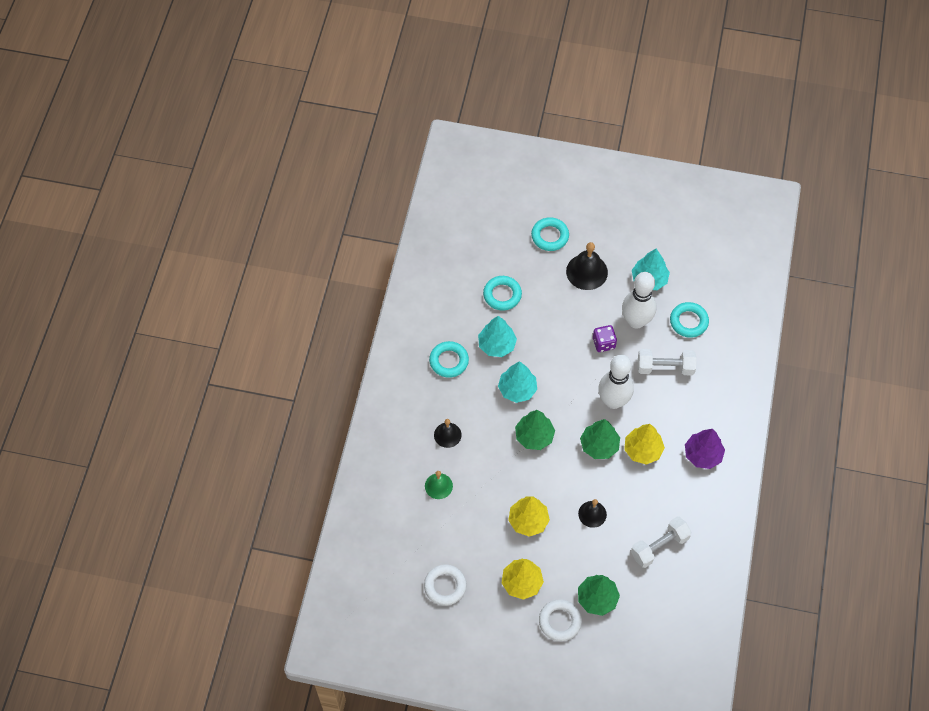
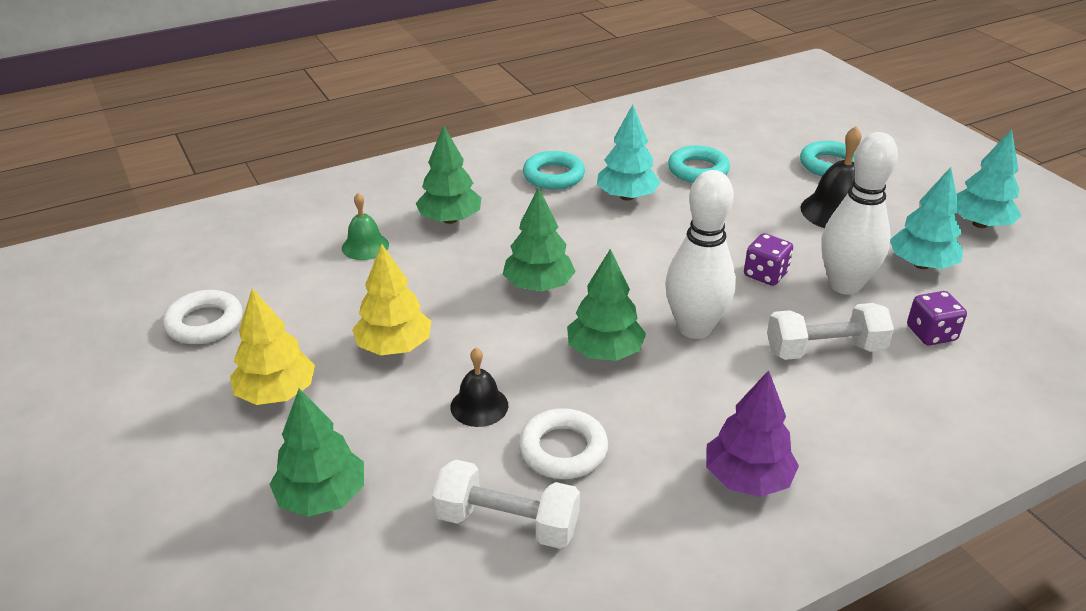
camera: 50 degrees right, 25 degrees down
black bell [434,419,462,448] -> green tree [416,125,481,224]
turquoise tree [498,361,537,403] -> turquoise tree moved to [957,129,1022,228]
white ring [539,599,582,641] -> white ring moved to [519,408,608,479]
yellow tree [624,424,665,465] -> none
white dumbbell [638,349,697,375] -> white dumbbell turned 60 degrees counterclockwise [767,303,894,360]
turquoise ring [670,302,709,338] -> purple dice [907,291,967,345]

